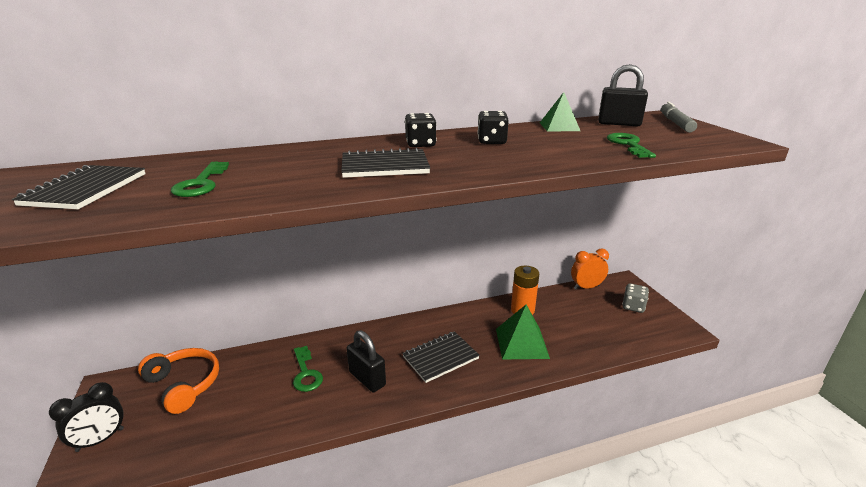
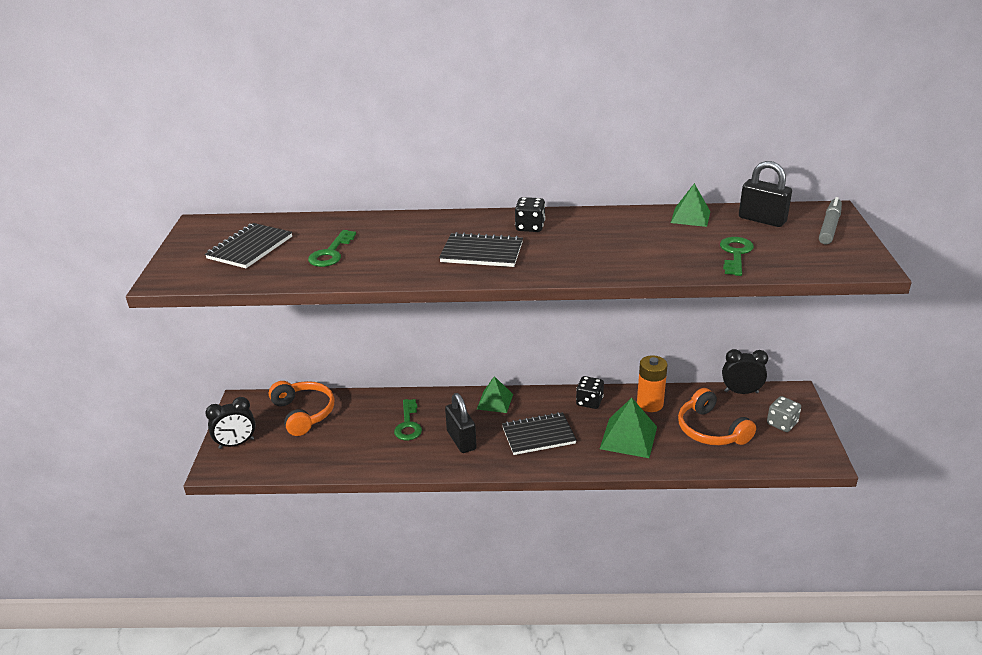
camera: 20 degrees right, 5 degrees up
black dice [477,111,509,144] -> black dice moved to [576,376,604,409]
orange clock [571,249,609,289] -> black clock [722,349,768,394]
none -> green pyramid [477,376,513,413]
none -> orange headphones [678,388,756,445]

